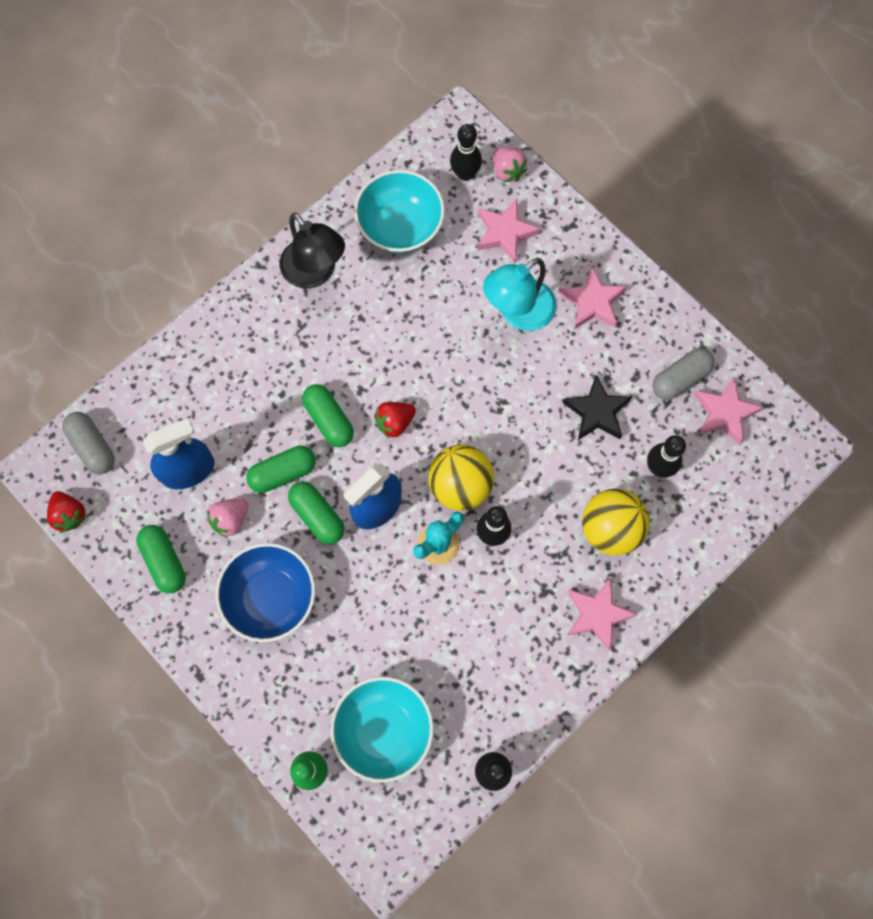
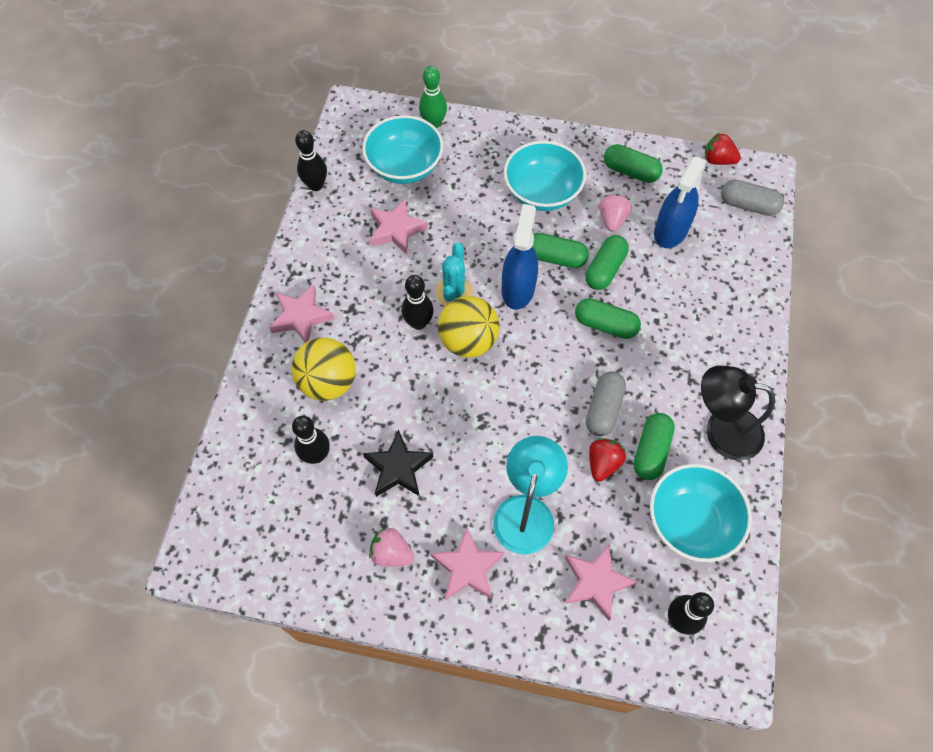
camera: 145 degrees right, 10 degrees down
blue bowl [216,543,315,642] -> turquoise bowl [504,141,586,211]
red strawberry [374,402,416,438] -> red strawberry moved to [589,438,626,481]
pink strawberry [493,147,527,182] -> pink strawberry moved to [369,527,414,566]
grey capsule [653,348,715,400] -> grey capsule moved to [586,371,626,436]
pink star [694,377,764,445] -> pink star moved to [370,198,428,255]
none -> green capsule [634,413,675,480]

